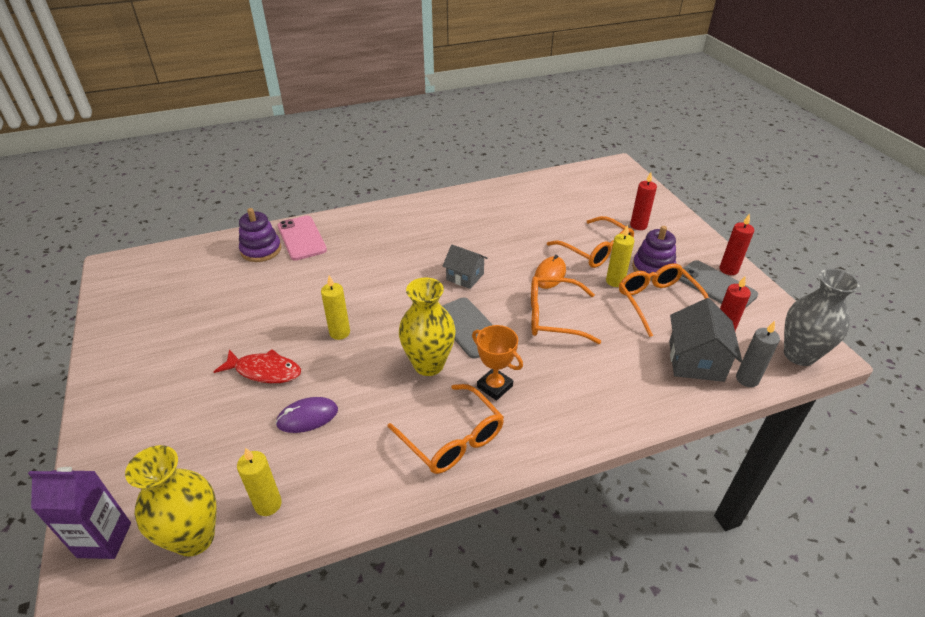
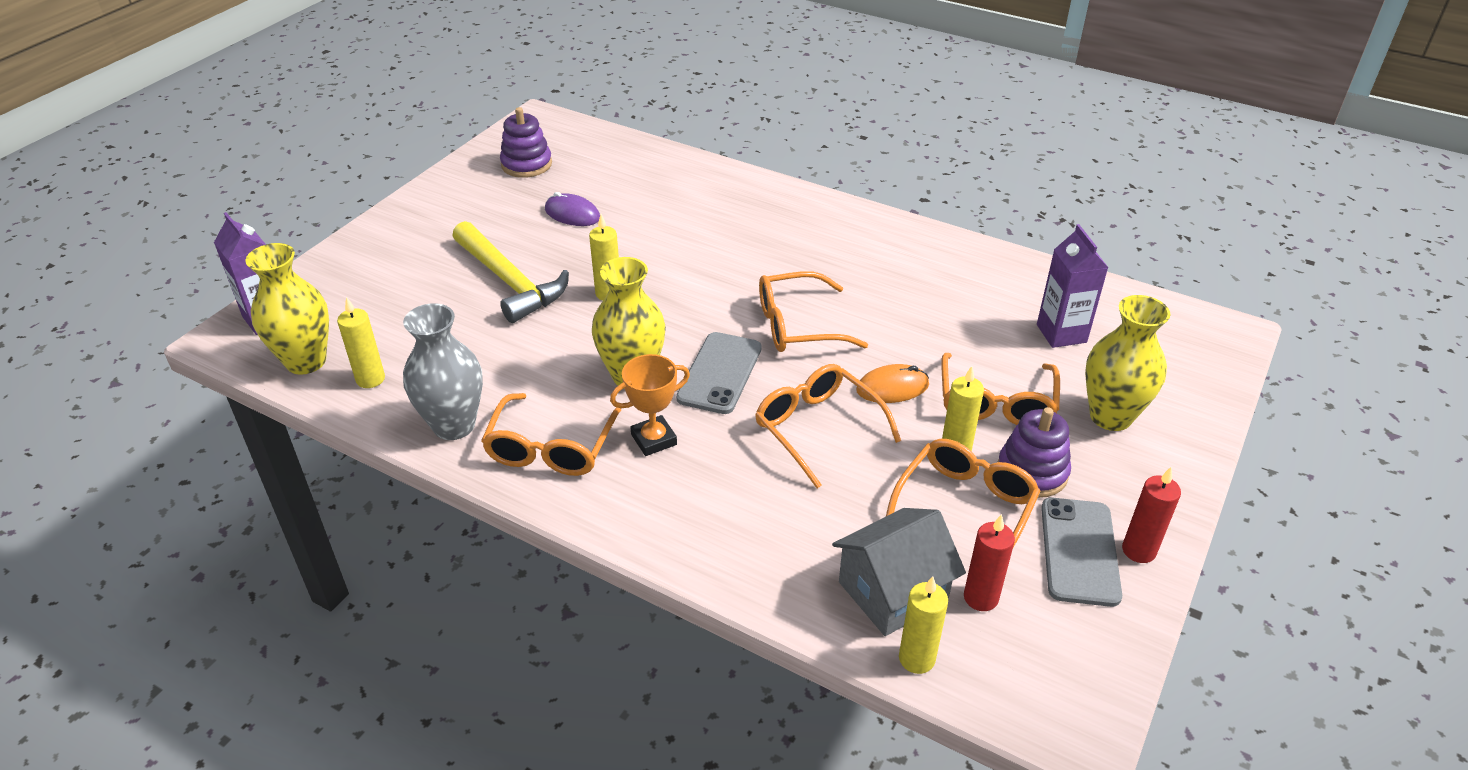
camera: 50 degrees right, 0 degrees up
red fish [214,349,301,383] -> yellow hammer [453,221,569,323]
purple stacking toy [239,208,281,262] -> purple stacking toy moved to [500,107,552,178]
purple mouse [276,397,338,433] -> purple mouse moved to [545,192,600,226]
pink phone [278,216,327,261] -> none
grey house [443,245,487,289] -> orange glasses [759,271,868,352]
orange trophy [472,325,523,401] -> orange trophy turned 60 degrees clockwise [610,354,690,456]
red candle [630,172,657,230] -> yellow vase [1085,295,1171,431]
grey candle [736,321,780,387] -> yellow candle [899,576,948,674]
grey vase [784,268,860,366] -> grey vase moved to [403,303,483,440]
none -> purple carton [1037,224,1108,348]

